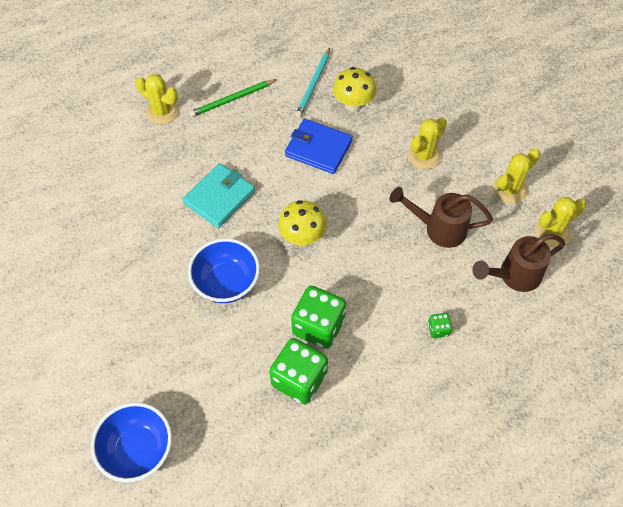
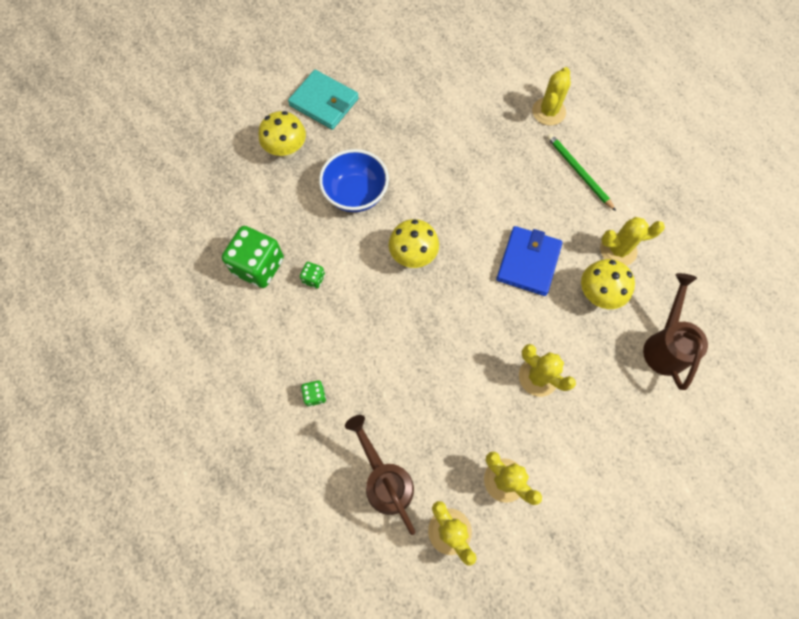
camera: 85 degrees right, 10 degrees up
blue bowl [91,402,172,482] -> none
turquoise wallet [182,163,255,228] -> turquoise wallet moved to [288,70,359,130]
green dice [291,286,346,349] -> green dice [300,262,325,289], size x0.45
turquoise pencil [295,48,330,118] -> yellow cactus [600,217,665,266]
brown watering can [389,187,493,248] -> brown watering can moved to [643,273,708,390]
none -> yellow mushroom [259,111,306,159]

